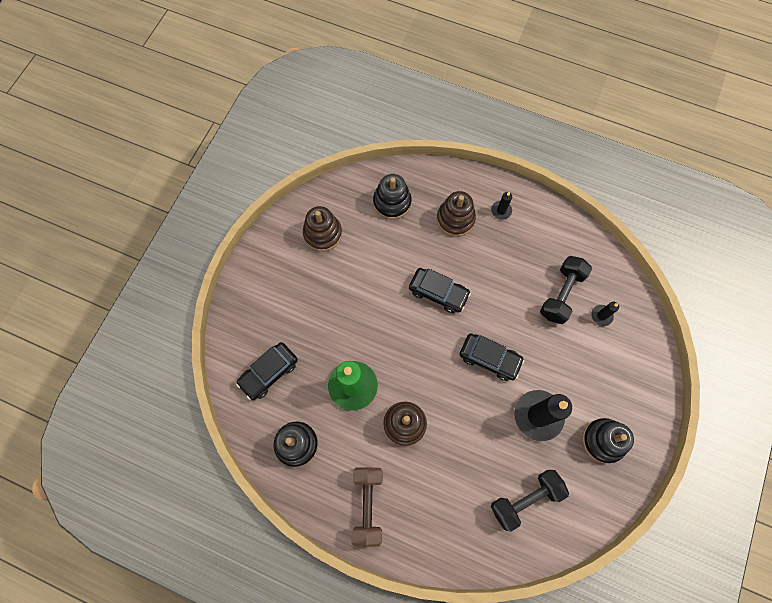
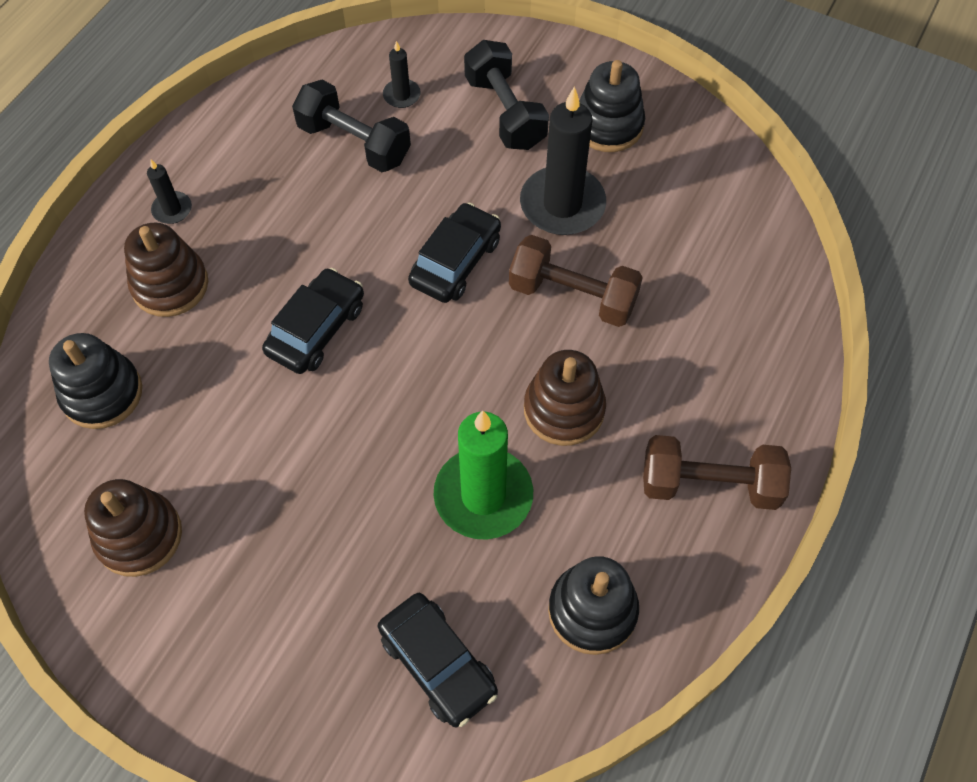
camera: 85 degrees left, 10 degrees down
black dumbbell [491,470,569,532] -> black dumbbell moved to [464,40,549,150]
none -> brown dumbbell [509,235,643,327]

